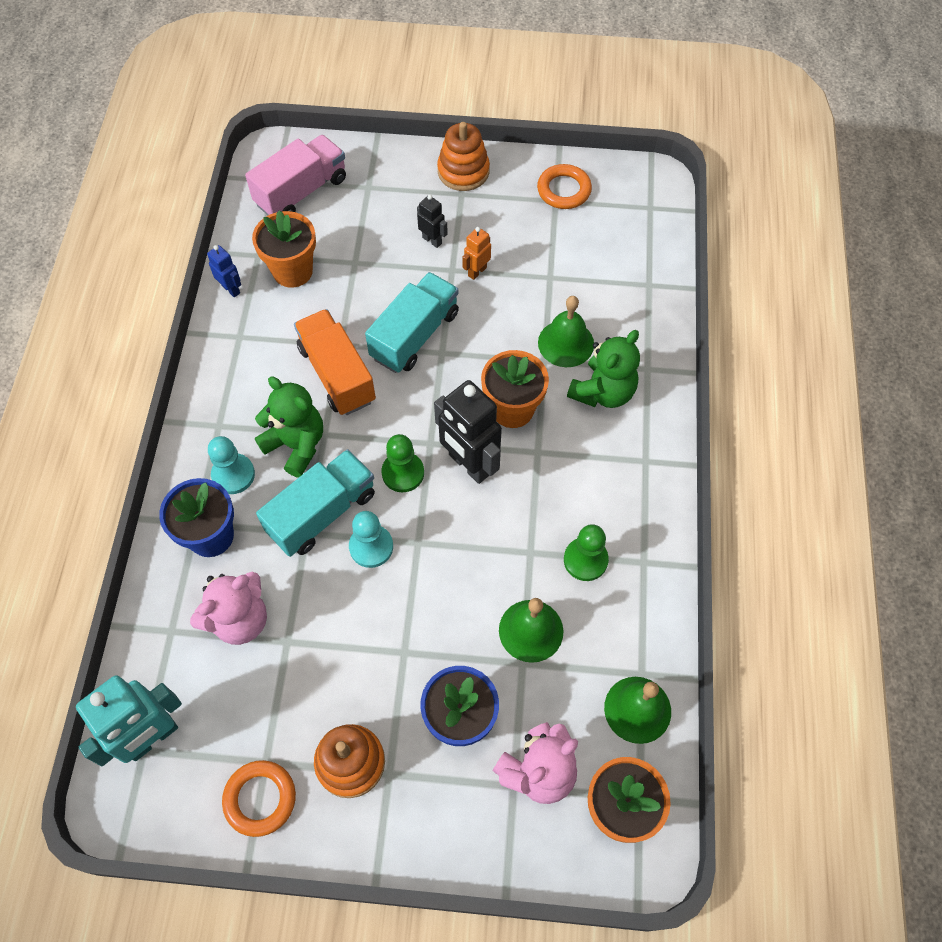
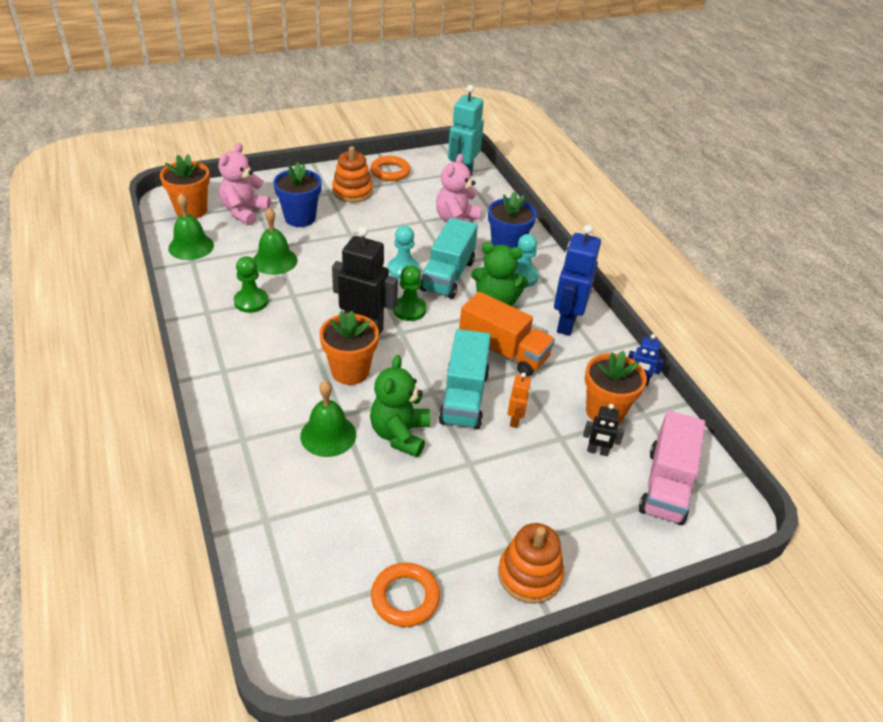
camera: 150 degrees right, 20 degrees down
black robot [417,195,448,248] -> black robot moved to [583,404,624,456]
orange robot [462,227,491,280] -> orange robot moved to [508,372,531,428]
green teddy bear [567,330,640,408] -> green teddy bear moved to [370,355,430,457]
none -> blue robot [554,225,601,336]

